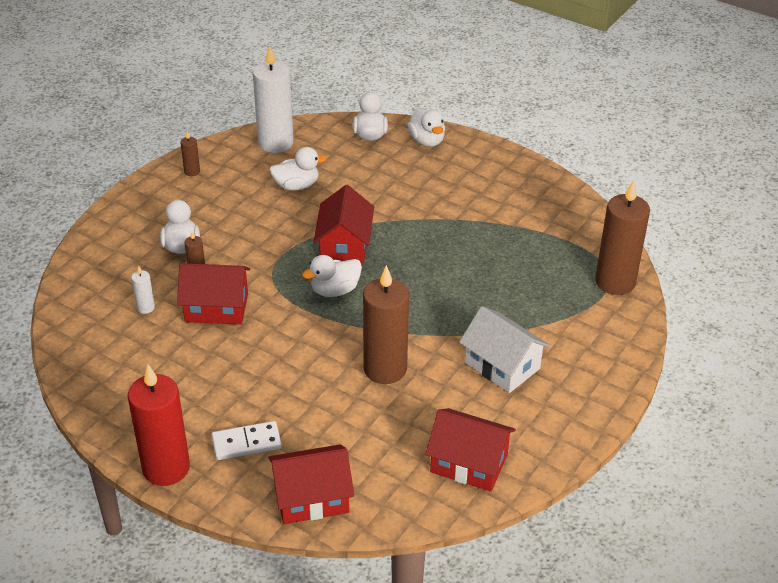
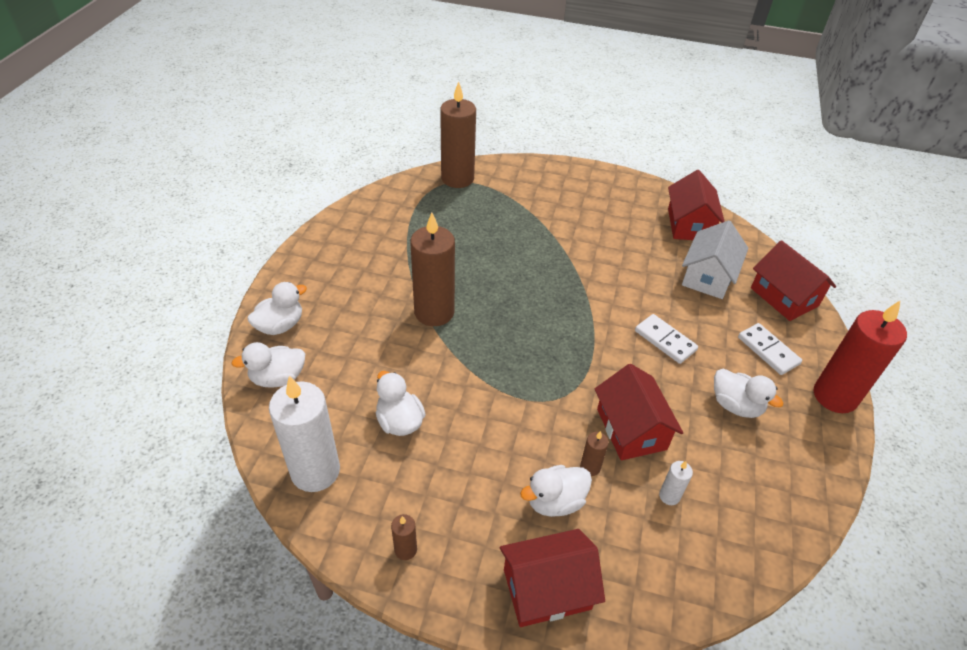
camera: 110 degrees left, 5 degrees up
white duck [302,255,362,297] -> white duck moved to [714,369,783,418]
red house [313,185,374,264] -> red house moved to [500,529,605,627]
brown candle [363,265,409,384] -> brown candle moved to [410,213,455,326]
white house [459,306,550,393] -> white house moved to [682,220,748,299]
none -> white domino [635,314,698,364]

